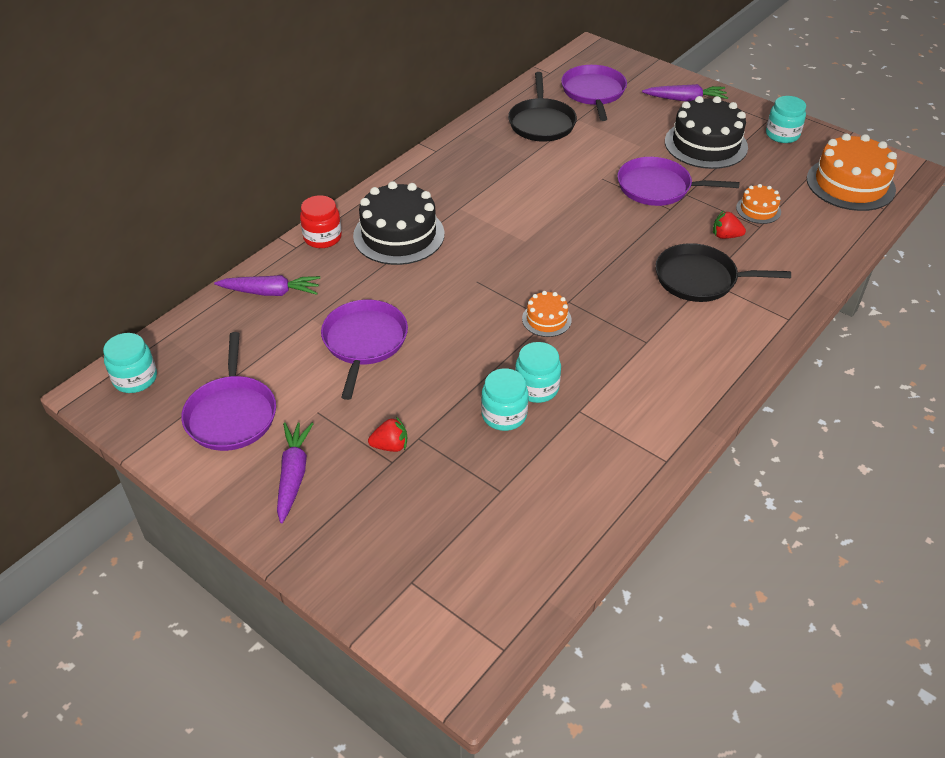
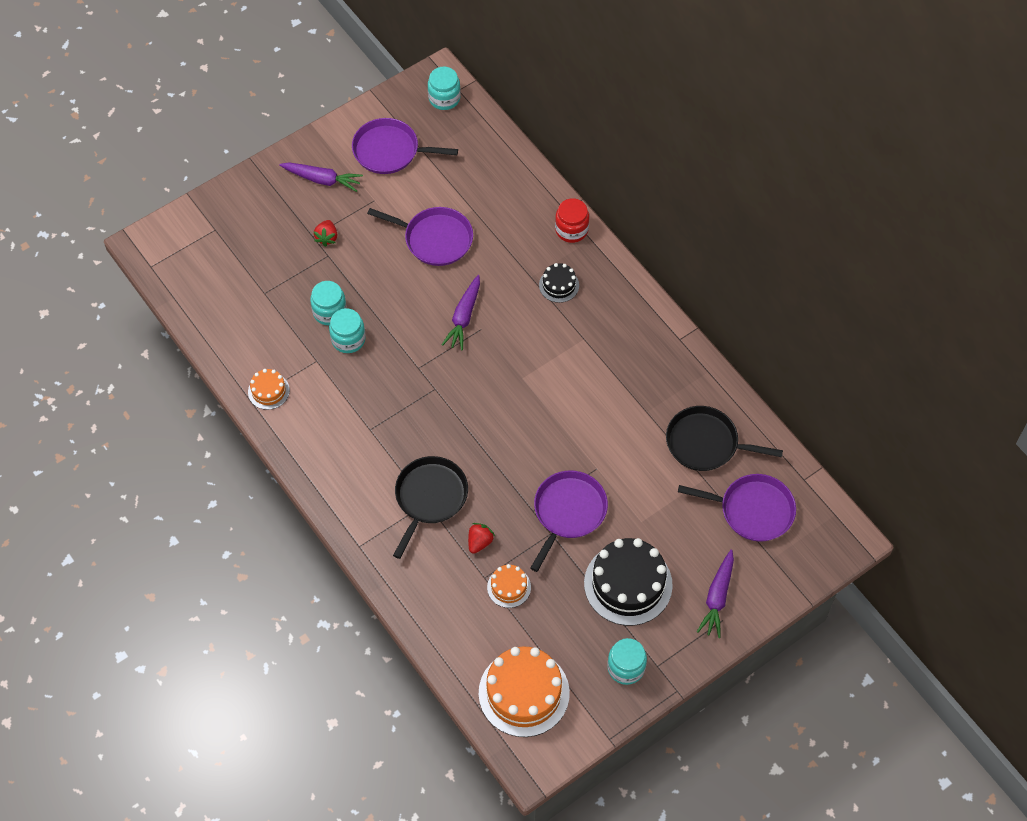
camera: 105 degrees right, 15 degrees up
purple carrot [214,275,320,296] -> purple carrot moved to [442,275,480,351]
black cake [353,181,445,265] -> black cake [539,263,579,303], size x0.50
orange cake [522,291,572,337] -> orange cake moved to [248,369,290,410]

